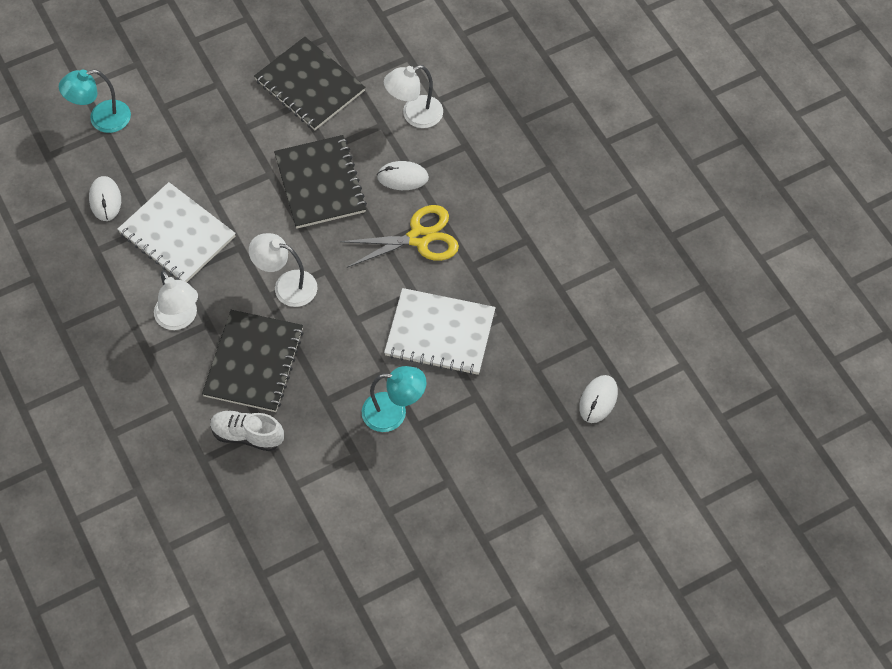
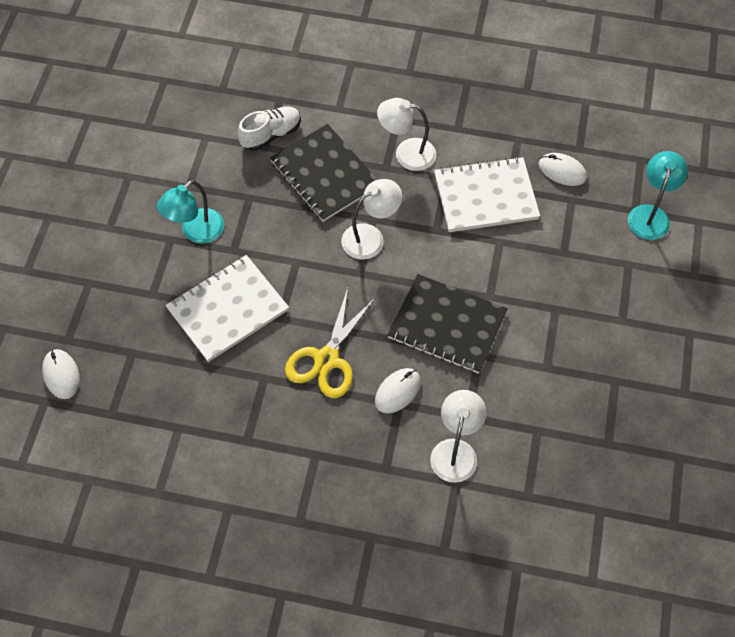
camera: 130 degrees right, 0 degrees up
black notebook [254,37,365,130] -> none

